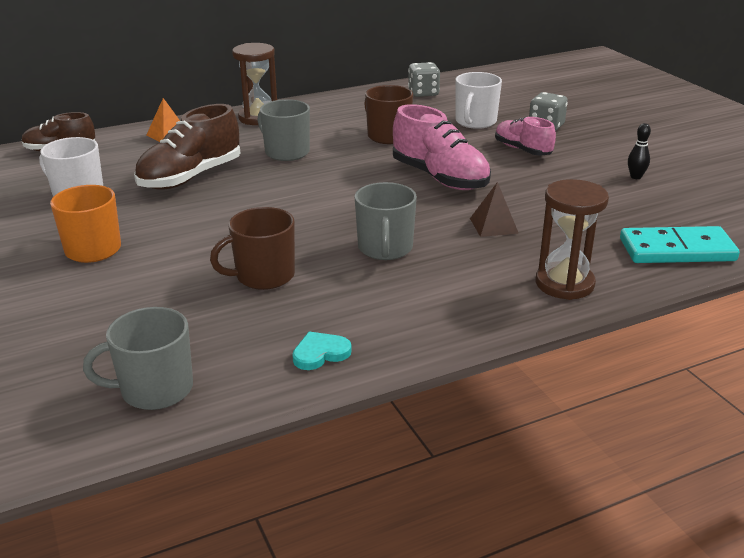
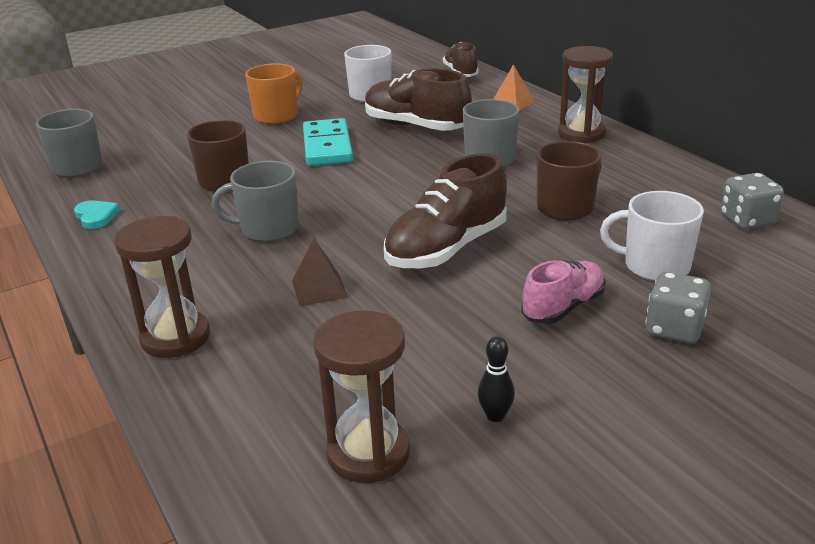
camera: 85 degrees right, 0 degrees up
pink shoe [393,104,491,190] -> brown shoe [384,153,507,269]
turquoise domino [620,226,740,263] -> turquoise domino moved to [303,118,353,166]
none -> brown hourglass [313,311,410,483]

